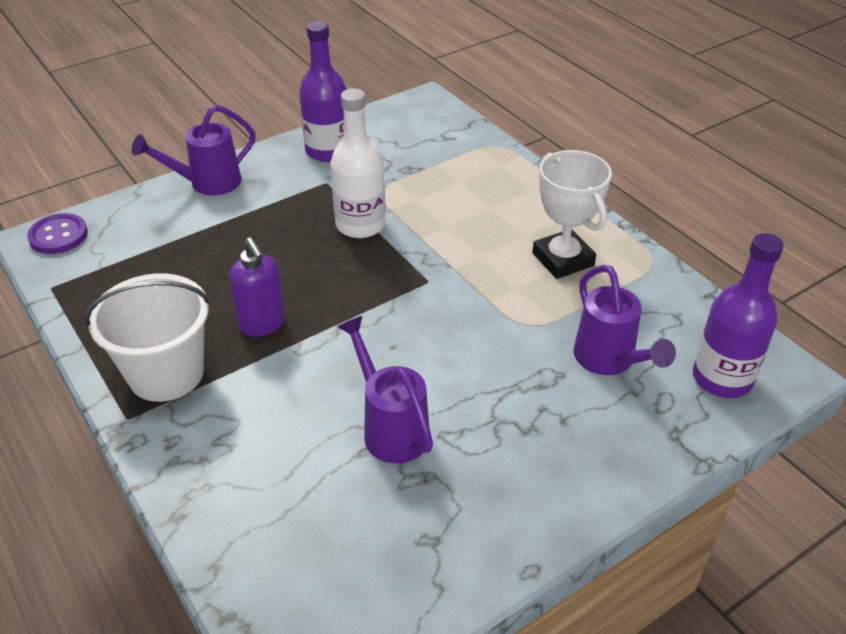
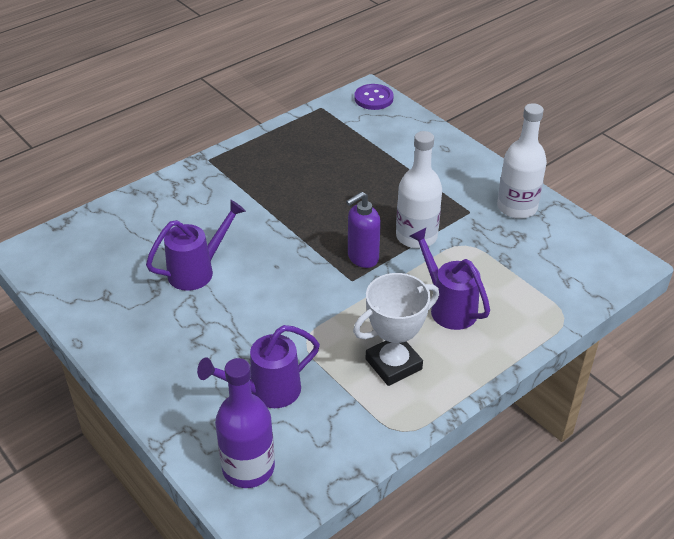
camera: 85 degrees right, 0 degrees up
white bucket [85,273,211,402] -> none
purple watering can [132,105,256,195] -> purple watering can moved to [409,228,490,330]
purple soap dispenser [229,237,285,337] -> purple soap dispenser moved to [346,192,381,268]
purple bottle [299,21,347,162] -> white bottle [497,103,547,219]

